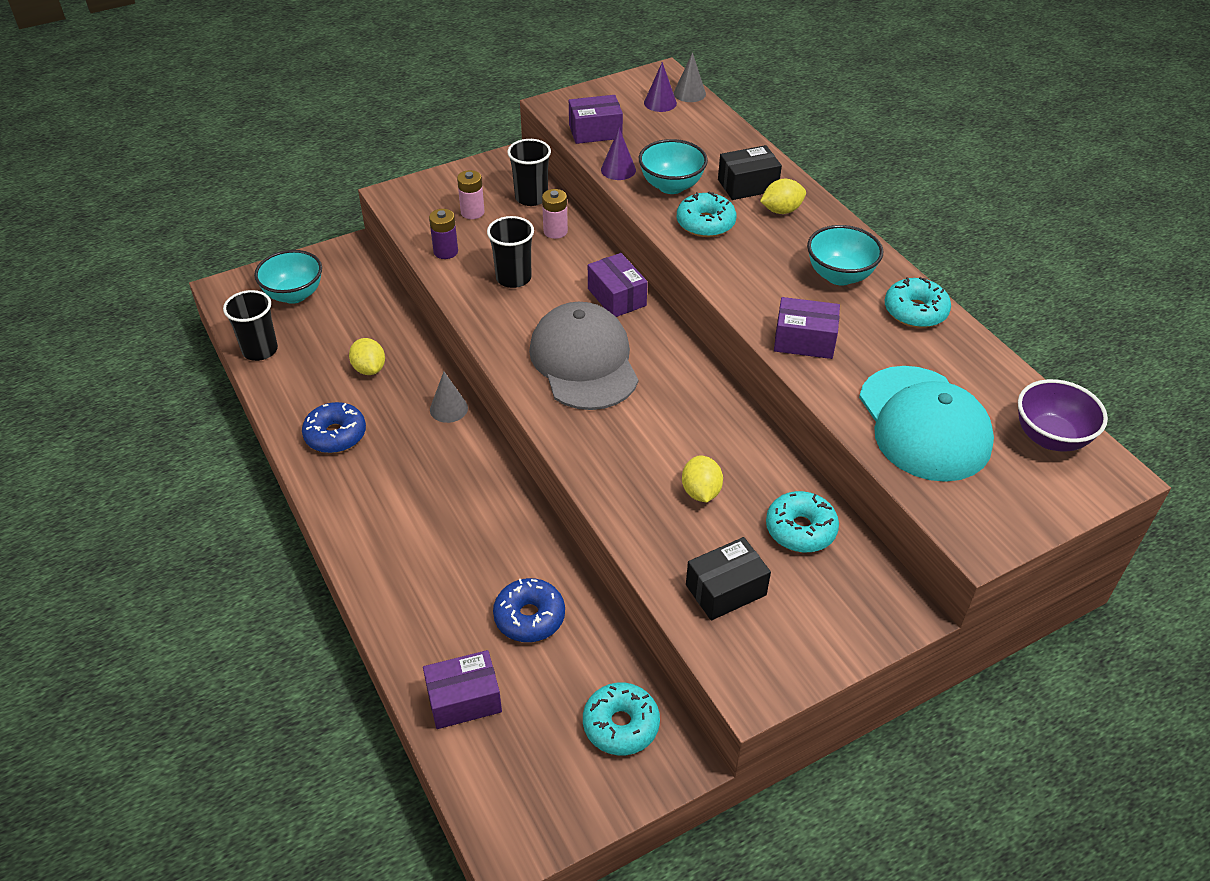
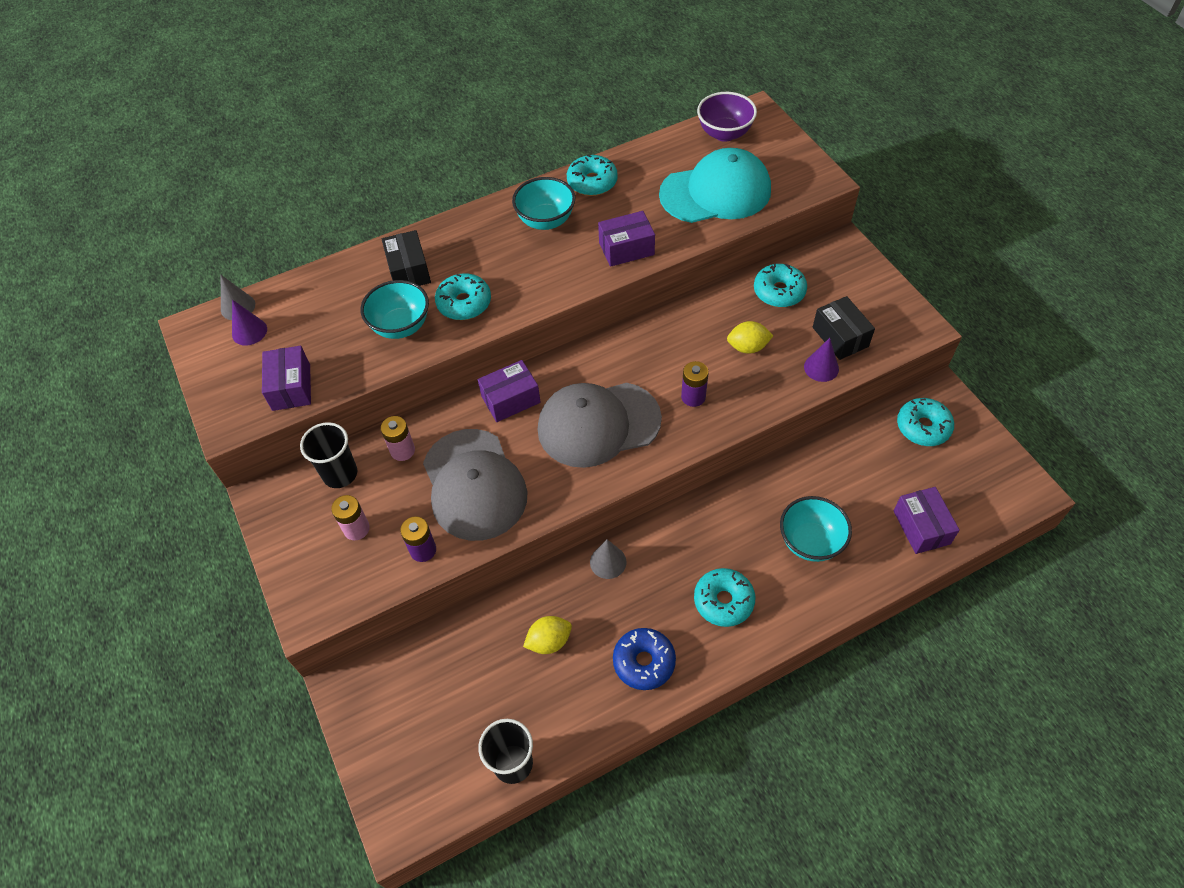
camera: 85 degrees left, 10 degrees up
turquoise bowl [254,250,322,304] -> turquoise bowl moved to [780,496,852,562]
black cup [487,216,534,288] -> grey cap [423,429,527,541]
blue donut [493,578,565,642] -> none
purple cone [601,128,636,180] -> purple cone moved to [804,338,839,382]
yellow lemon [760,179,806,214] -> none
purple box [774,297,840,359] -> purple box turned 60 degrees clockwise [598,211,655,267]
none -> purple battery [681,361,709,407]
none -> turquoise donut [694,568,756,627]

